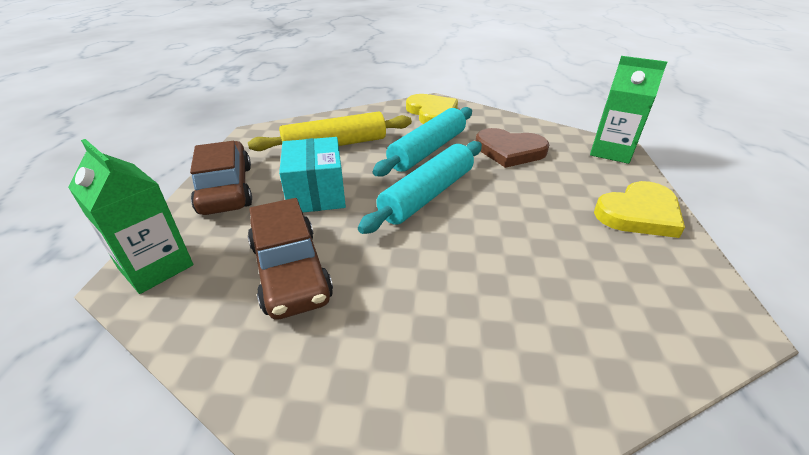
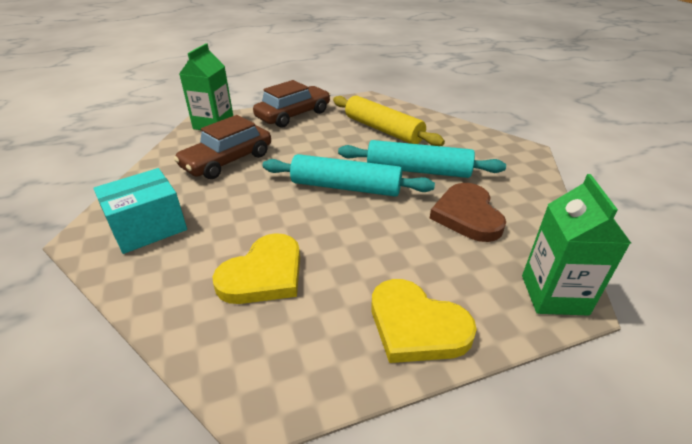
camera: 65 degrees right, 0 degrees up
turquoise box [279,137,346,212] -> turquoise box moved to [93,168,187,254]
yellow heart [406,94,458,124] -> yellow heart moved to [212,233,300,304]

